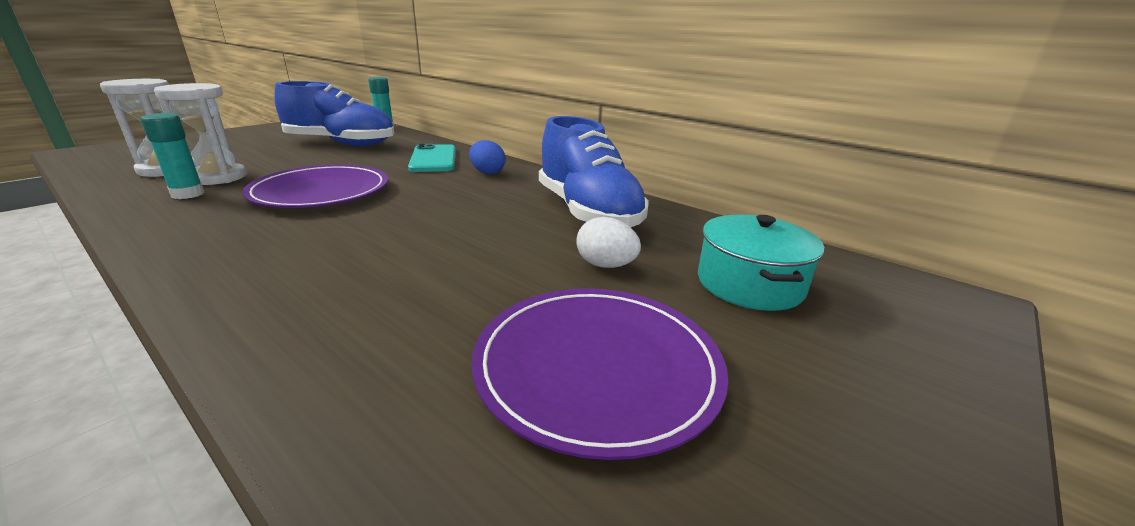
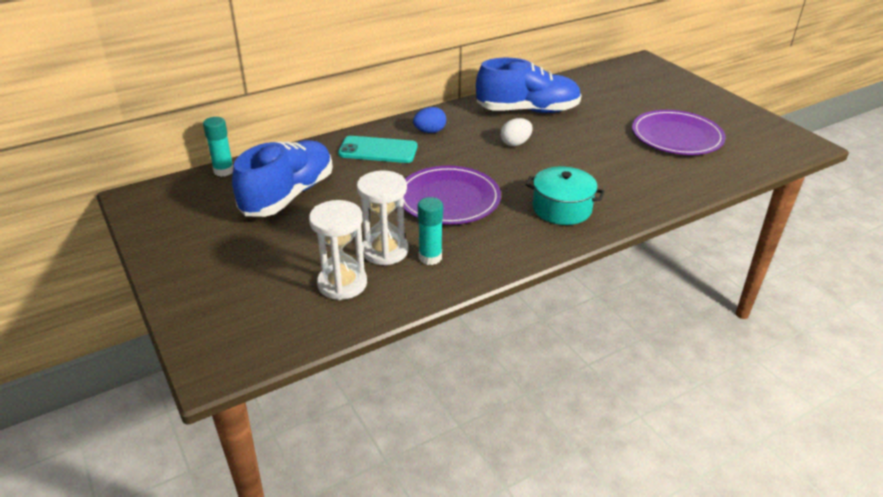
camera: 70 degrees left, 10 degrees up
white egg [576,217,641,268] -> white egg moved to [500,118,533,146]
turquoise pot [698,215,824,311] -> turquoise pot moved to [525,166,605,225]

